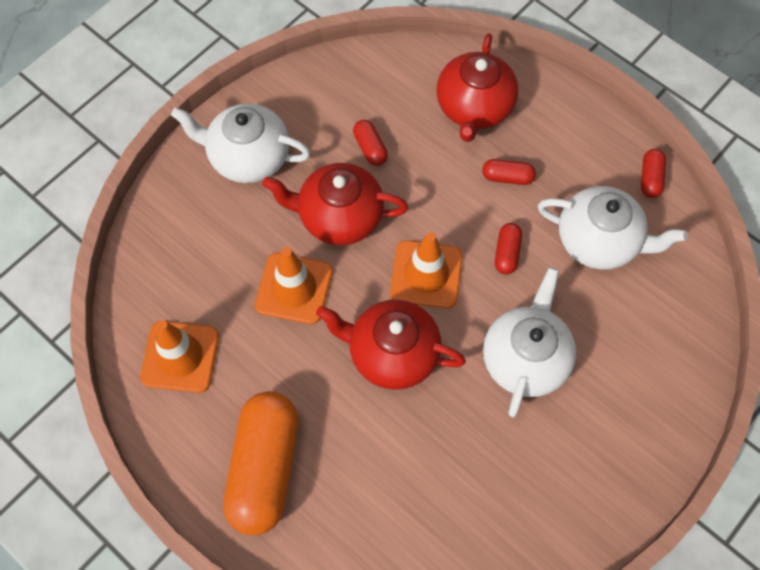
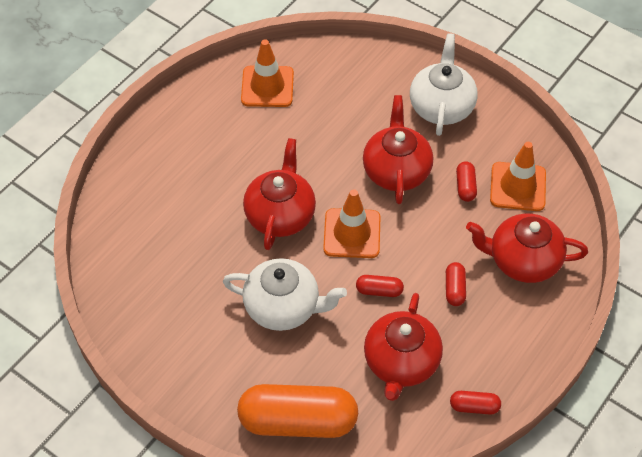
camera: 85 degrees right, 10 degrees down
orange capsule [223,391,298,536] -> orange capsule moved to [237,384,358,438]
orange traffic cone [255,247,333,324] -> orange traffic cone moved to [490,142,546,211]
red capsule [353,120,388,166] -> red capsule turned 60 degrees counterclockwise [456,161,477,202]
white teapot [538,186,688,270] -> red teapot [364,293,443,401]

